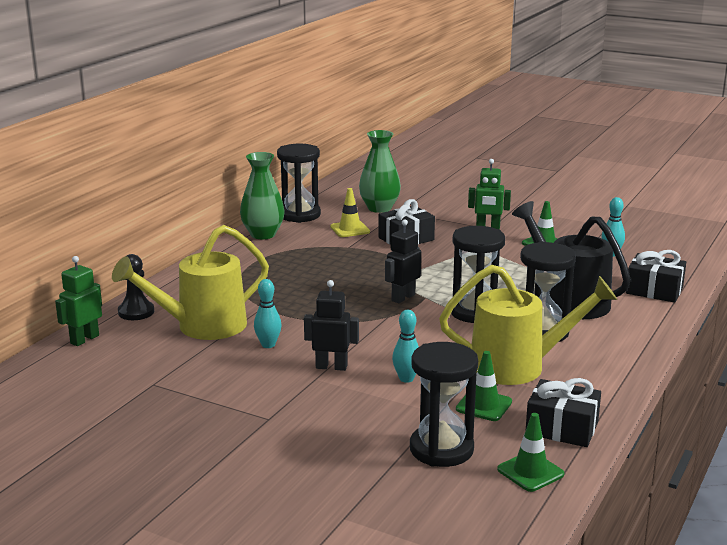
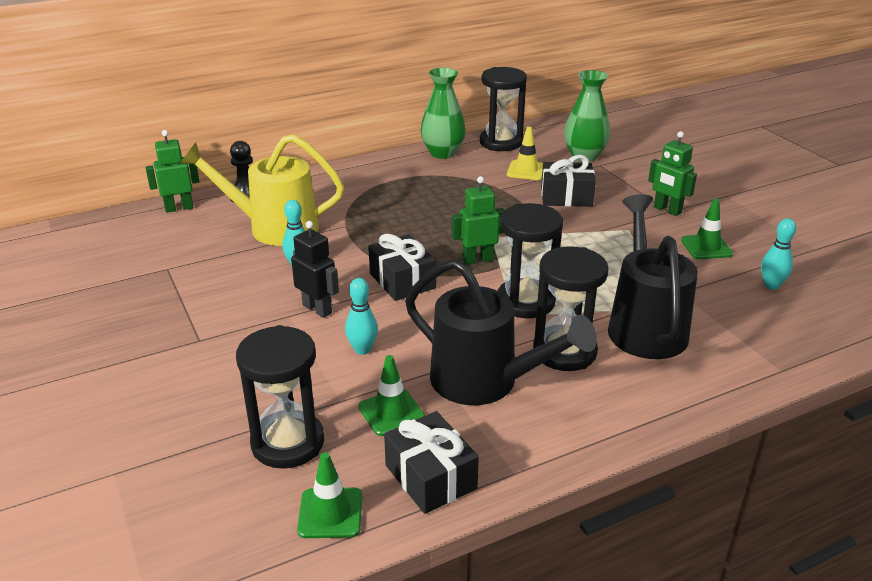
camera: 35 degrees right, 10 degrees up
black robot [385,219,421,303] -> green robot [452,176,504,265]
yellow watering can [439,265,617,385] -> black watering can [405,259,597,405]
black gift [626,250,686,303] -> black gift moved to [368,234,436,301]

